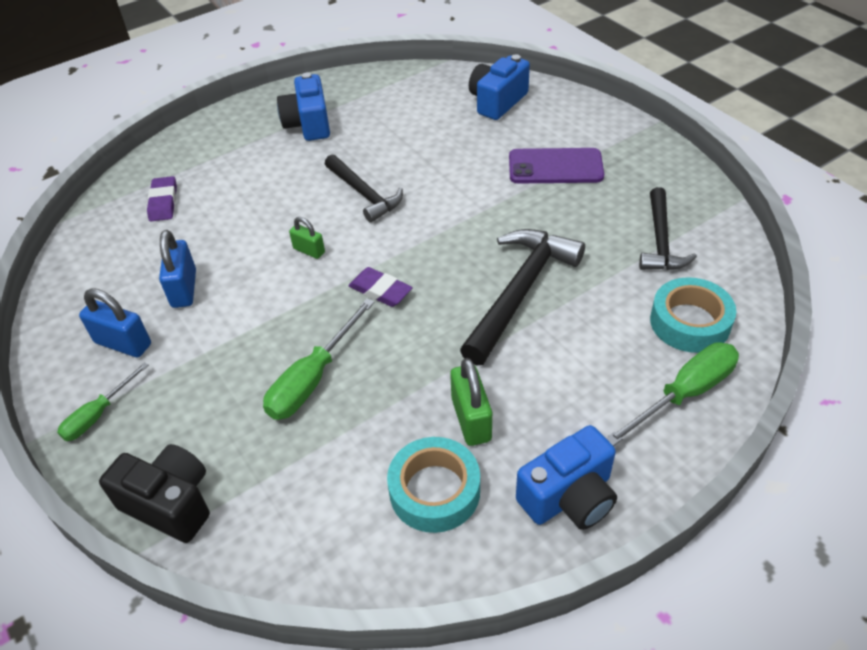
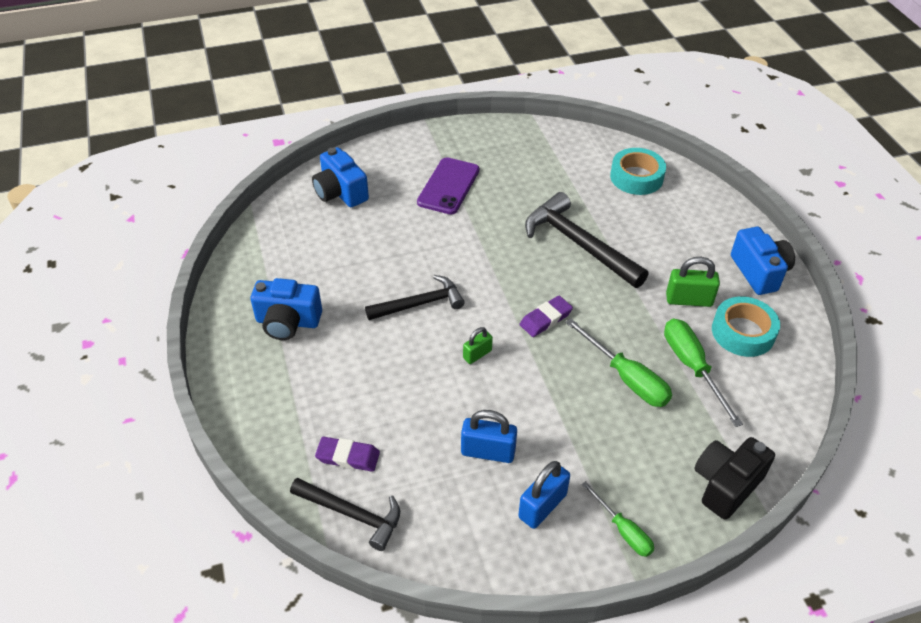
camera: 75 degrees left, 0 degrees up
green screwdriver [606,342,739,446] -> green screwdriver moved to [664,319,743,427]
black hammer [639,187,697,270] -> black hammer moved to [290,478,400,551]

